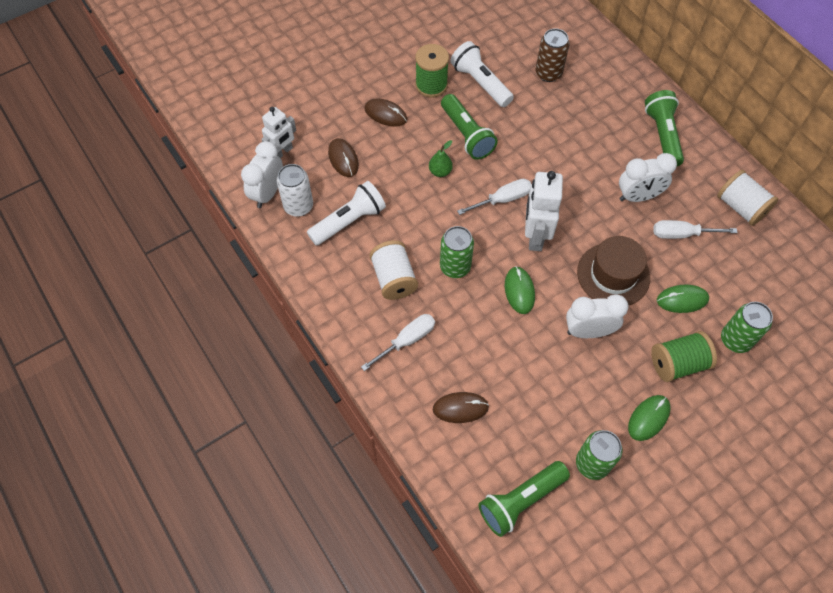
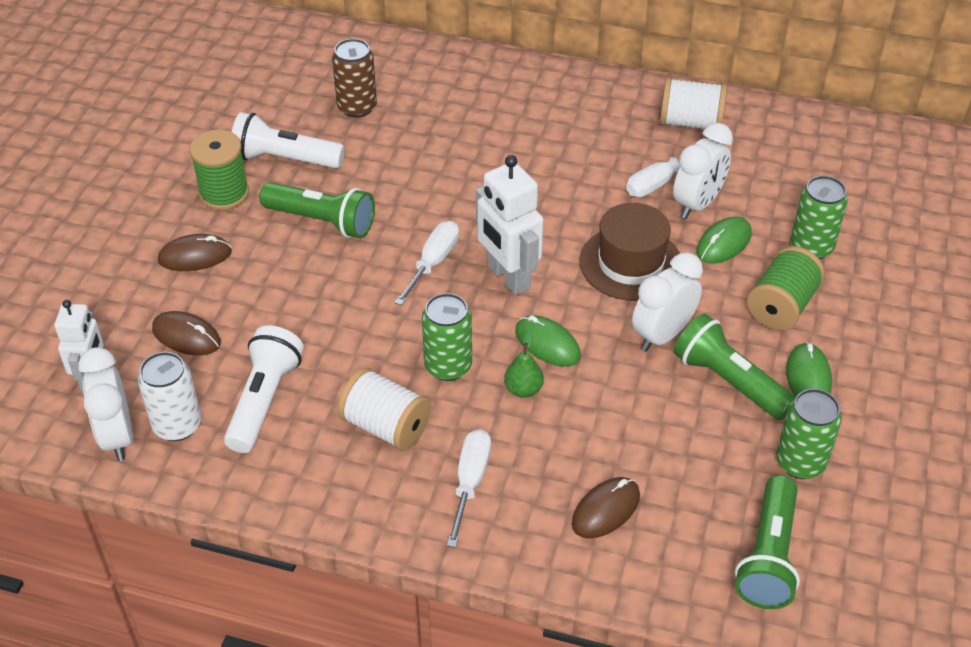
camera: 40 degrees left, 15 degrees down
green pear [429,140,453,177] -> green pear moved to [504,330,544,398]
white clock [619,153,677,202] -> white clock moved to [673,123,733,219]
green flashlight [645,90,684,166] -> green flashlight moved to [673,313,796,420]

